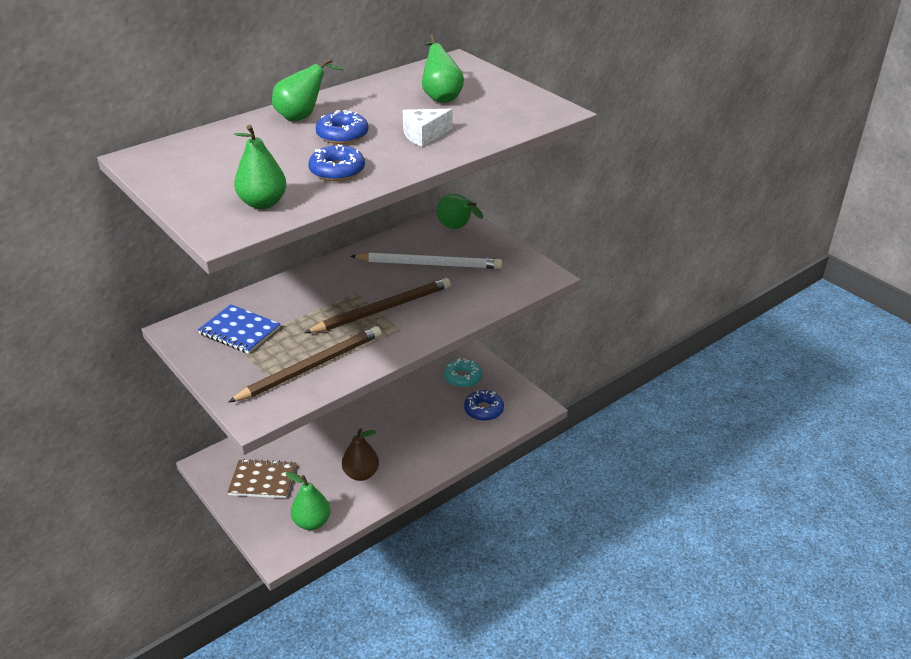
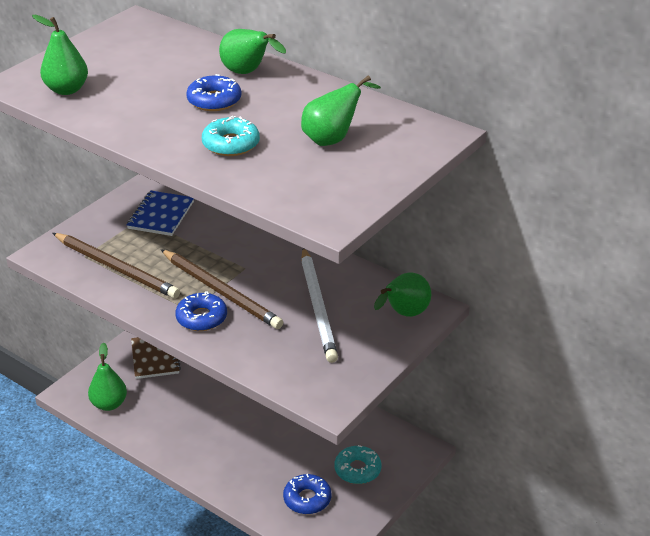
camera: 75 degrees right, 0 degrees up
blue donut [308,145,365,181] -> blue donut moved to [175,291,227,331]
brown pear [342,428,379,481] -> none
white cheese [403,109,453,147] -> turquoise donut [202,116,260,156]

